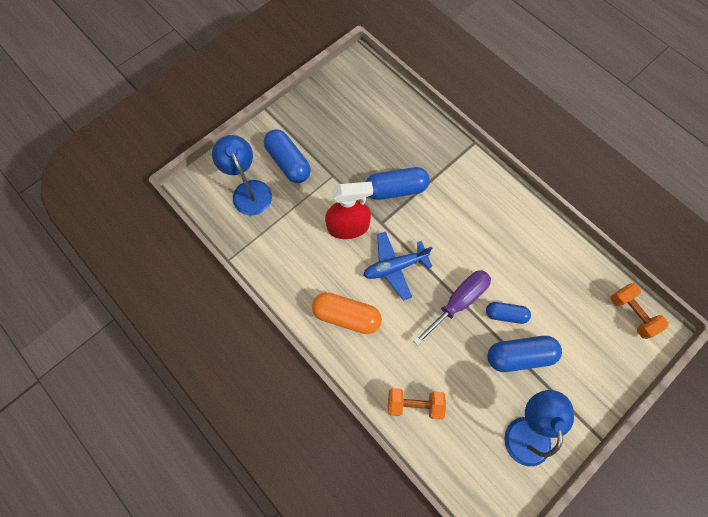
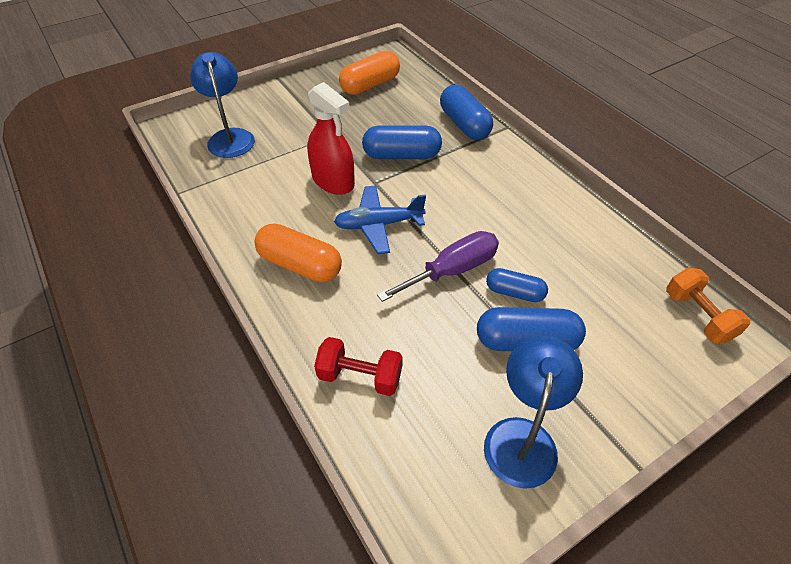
camera: 10 degrees right, 20 degrees down
blue capsule [264,129,311,183] -> blue capsule moved to [440,85,493,140]
red spray bottle [325,182,373,239] -> red spray bottle turned 45 degrees clockwise [307,82,355,195]
orange dumbbell [388,388,446,419] -> red dumbbell [314,337,403,396]
none -> orange capsule [339,51,400,95]

